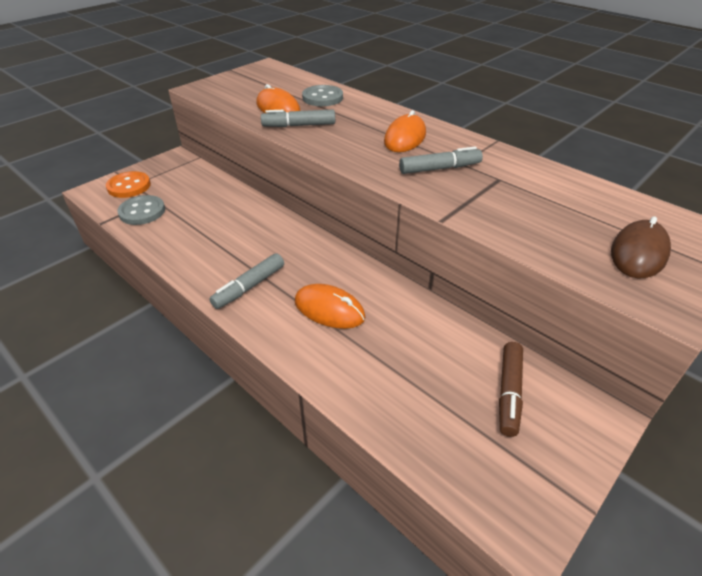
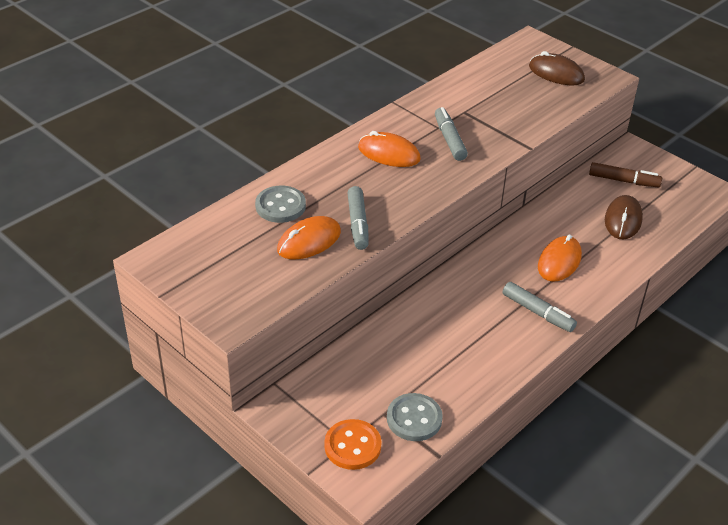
camera: 90 degrees left, 0 degrees up
none -> brown mouse [605,195,643,239]

